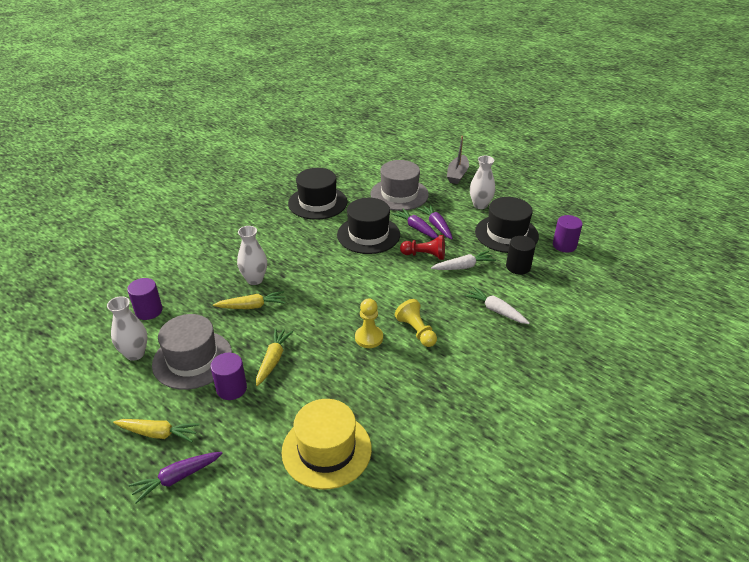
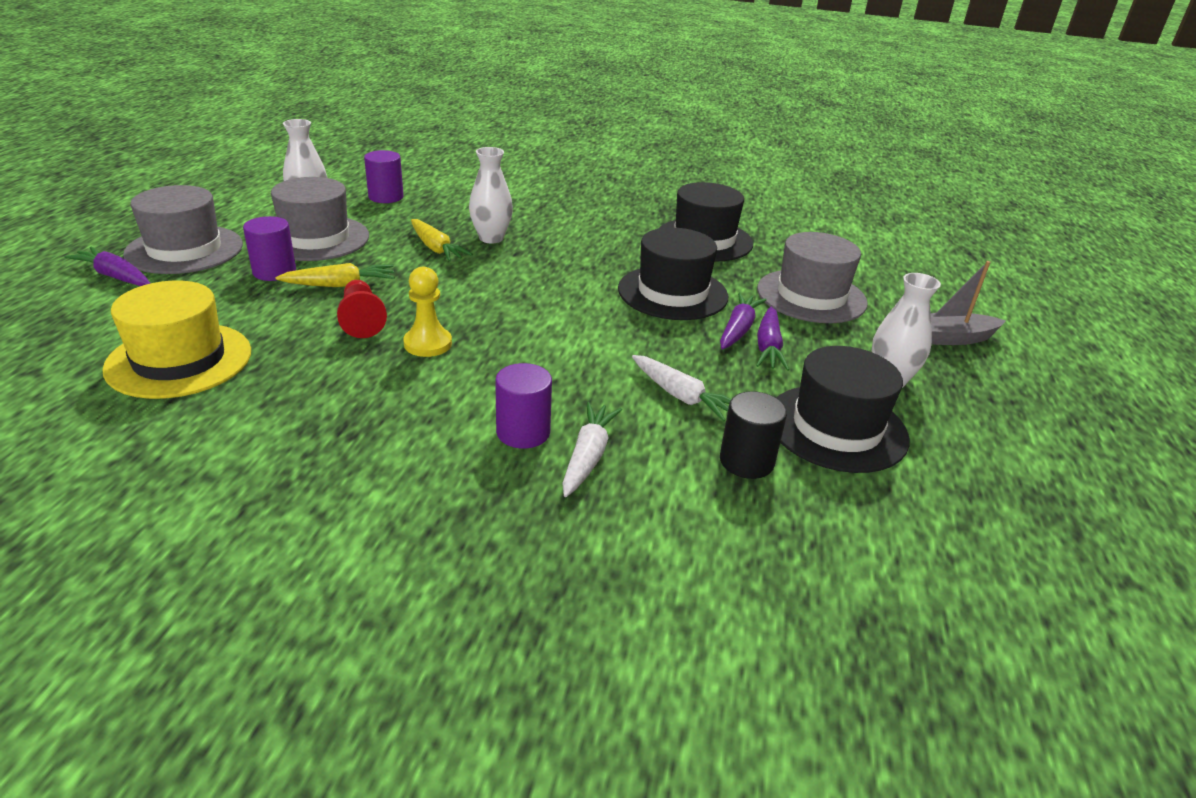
camera: 60 degrees right, 5 degrees down
yellow carrot [113,419,200,442] -> grey hat [123,185,243,274]
yellow pawn [395,299,437,347] -> none
red pawn [400,235,445,260] -> red pawn moved to [337,280,387,338]
purple carrot [417,204,453,239] -> purple carrot turned 150 degrees clockwise [756,307,790,371]
purple cylinder [553,215,583,252] -> purple cylinder moved to [495,363,552,449]

